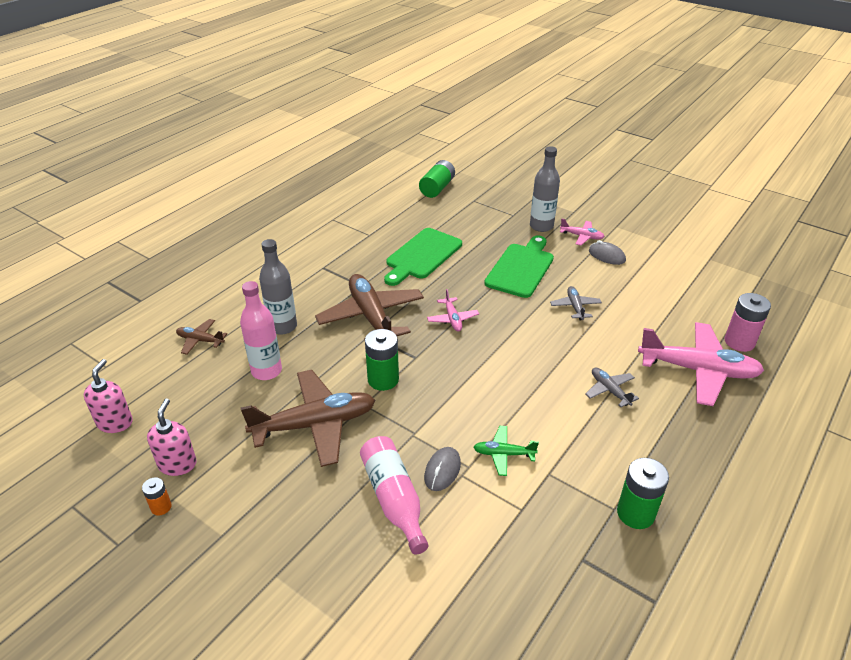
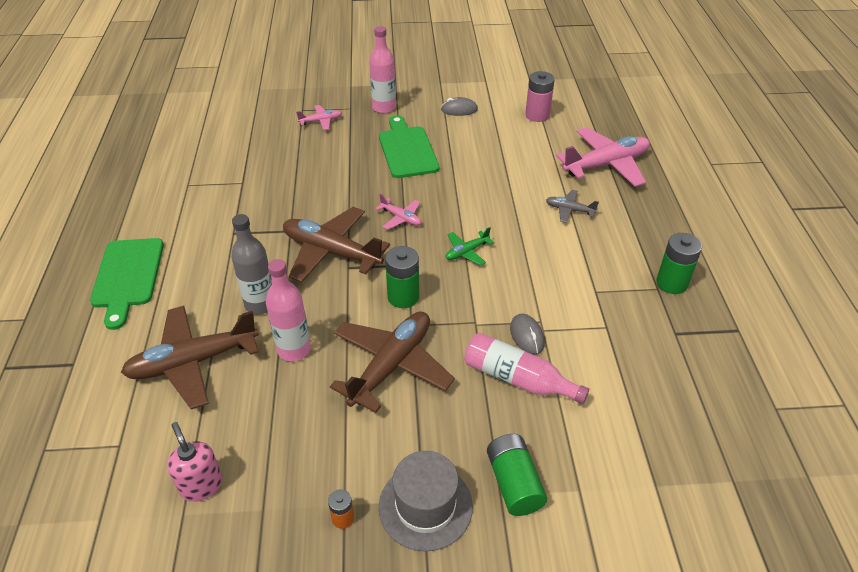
camera: 40 degrees left, 5 degrees up
pink soap dispenser [147,399,197,476] -> none
brown plane [176,319,227,355] -> brown plane [121,306,259,409], size x2.12
green cutting board [384,228,462,286] -> green cutting board moved to [90,238,164,330]
green battery [419,160,455,198] -> green battery moved to [487,434,547,516]
green plane [473,426,539,476] -> green plane moved to [446,227,494,266]
grey bottle [530,146,560,232] -> pink bottle [369,26,396,113]
grey plane [550,286,602,320] -> none
pink plane [560,218,605,245] -> pink plane moved to [296,105,342,130]
pink battery [725,293,771,352] -> pink battery moved to [525,71,555,122]
none -> grey hat [379,451,473,552]

